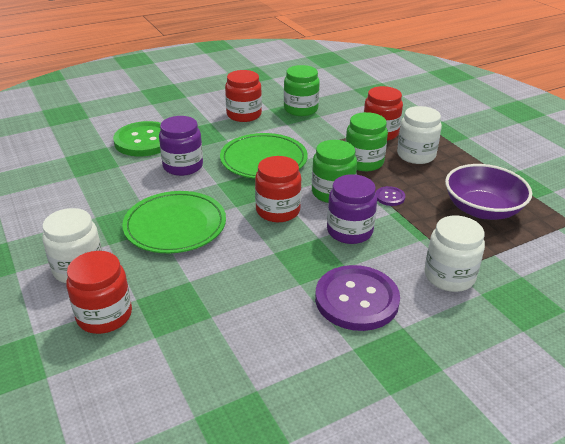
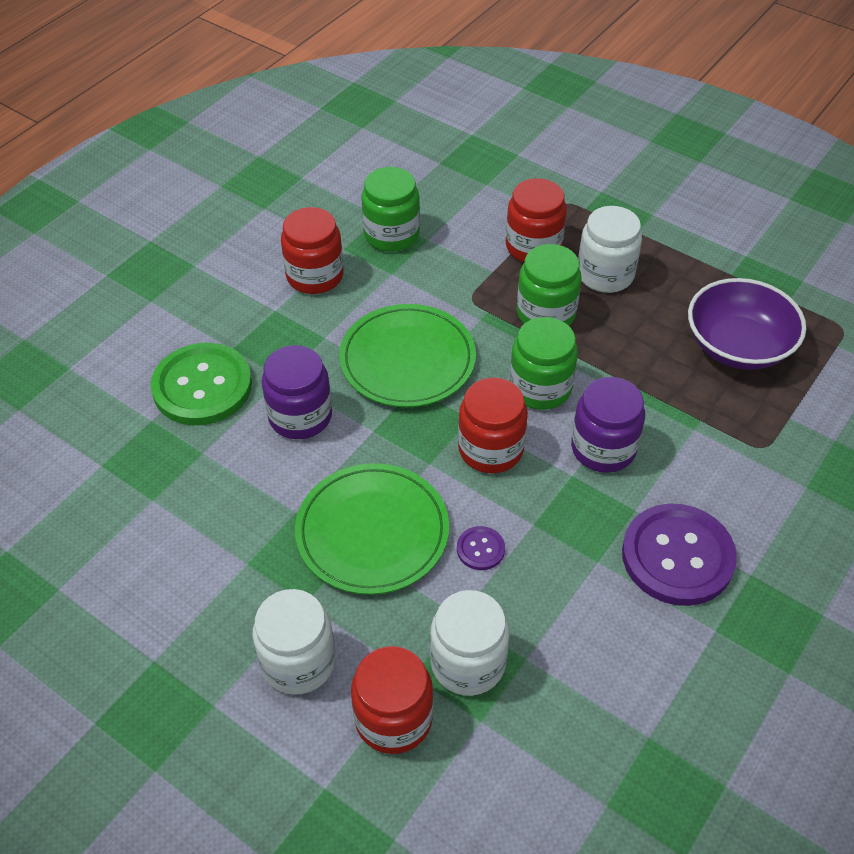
camera: 25 degrees left, 15 degrees up
purple button [376,186,405,206] -> purple button moved to [457,526,505,570]
white jar [424,216,485,292] -> white jar moved to [430,590,509,696]

